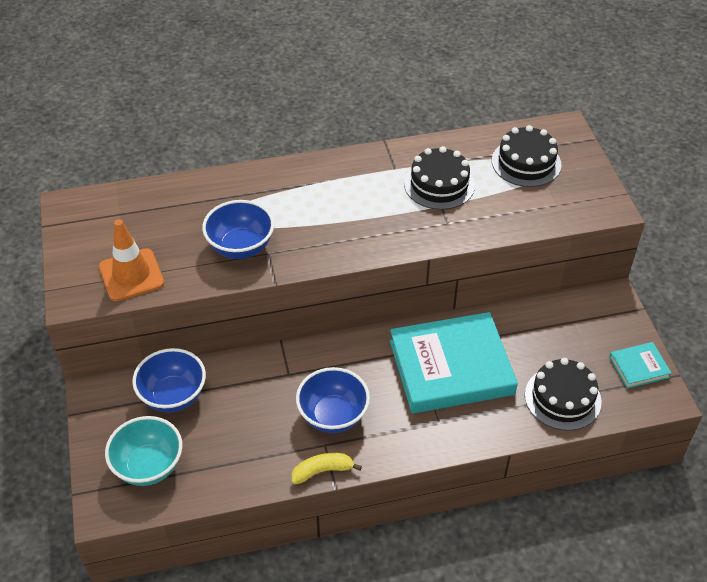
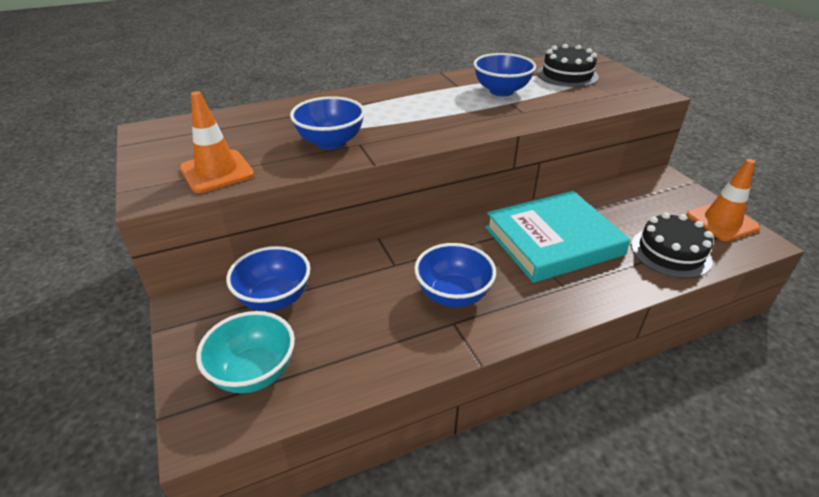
camera: 10 degrees left, 10 degrees down
yellow banana [292,453,362,484] -> none
black cake [404,146,475,210] -> blue bowl [473,53,536,96]
turquoise book [609,342,671,389] -> orange traffic cone [686,159,760,241]

